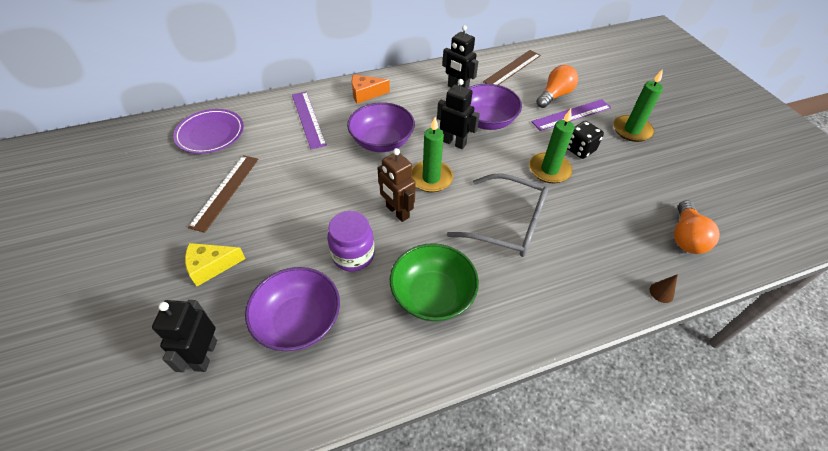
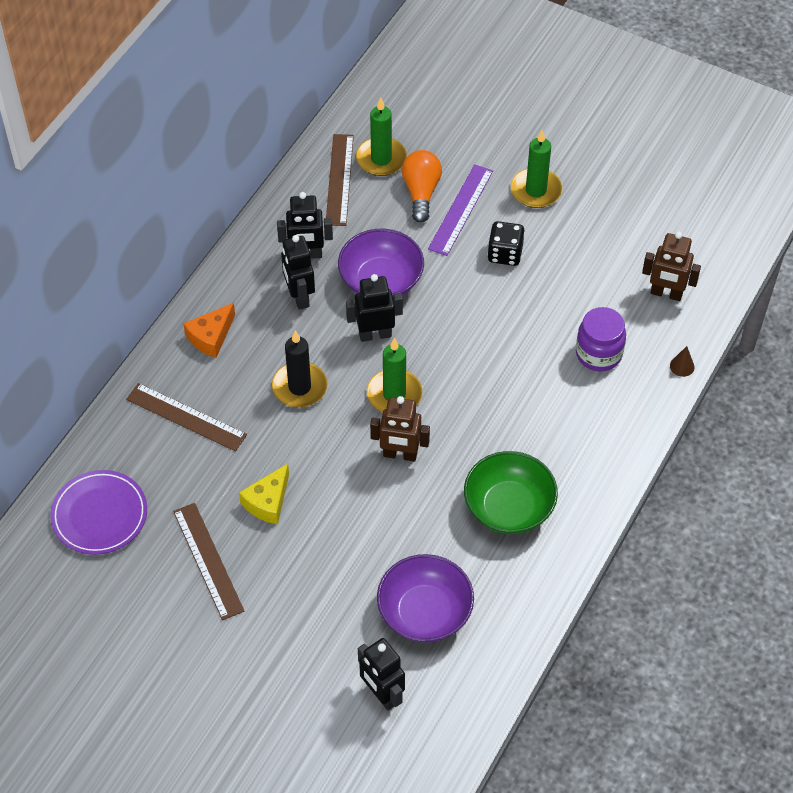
camera: 40 degrees left, 5 degrees up
yellow cheese [185,243,245,286] -> yellow cheese moved to [239,464,289,524]
purple ruler [292,92,327,149] -> brown ruler [126,383,247,451]
purple jar [327,211,375,271] -> purple jar moved to [576,307,626,371]
purple bowl [347,102,415,152] -> black candle [272,330,328,408]
grey glasses [447,173,548,257] -> none
green candle [529,109,574,183] -> green candle moved to [356,97,407,176]
orange light bulb [674,200,720,254] -> brown robot [642,232,701,301]
none -> black robot [281,235,315,310]

